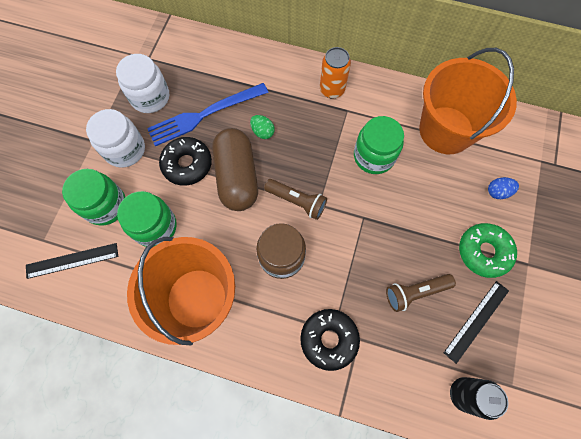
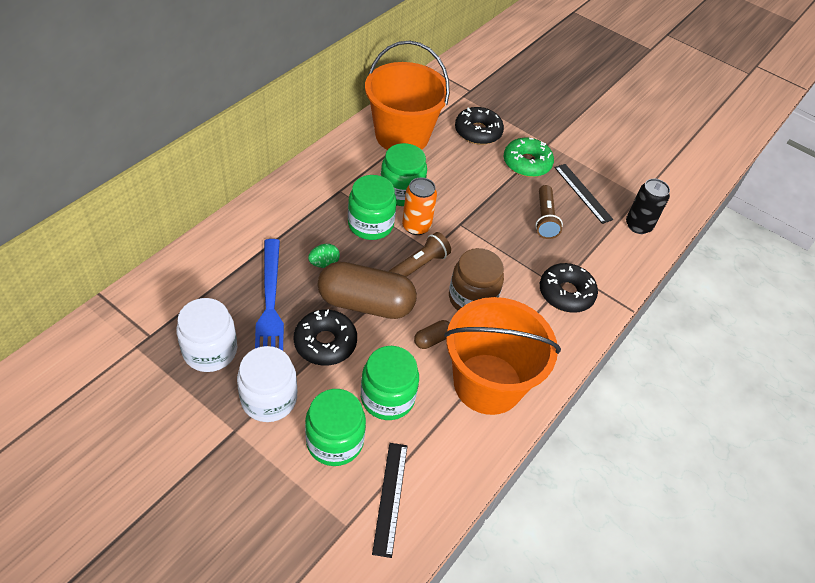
camera: 75 degrees left, 20 degrees down
orange can [320,47,351,98] -> orange can moved to [402,177,437,235]
blue egg [488,177,519,199] -> black donut [455,107,504,145]
none -> green jar [348,175,397,240]
none -> brown capsule [414,320,450,349]

